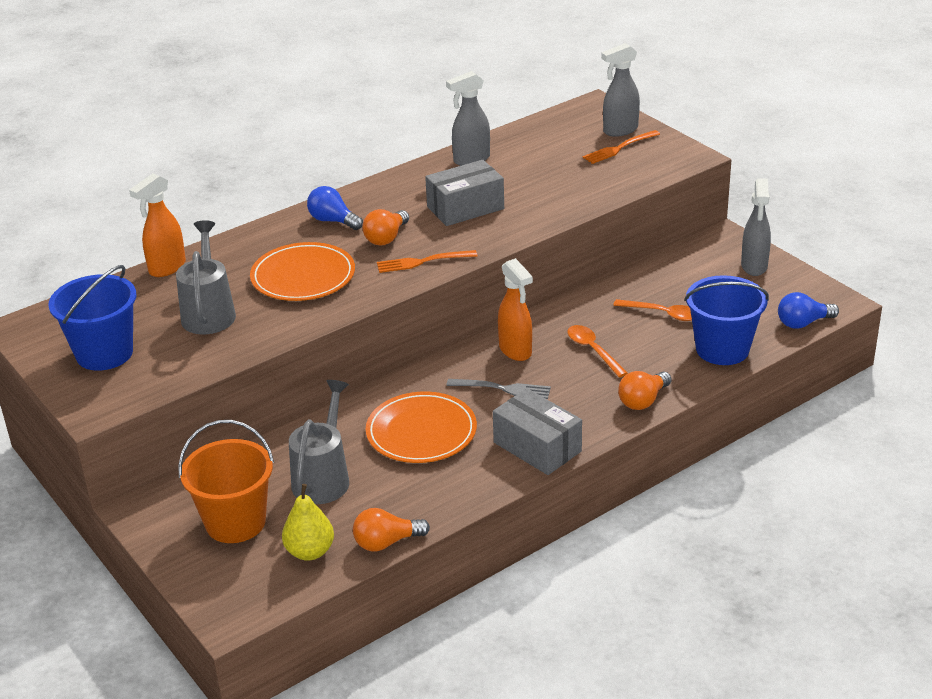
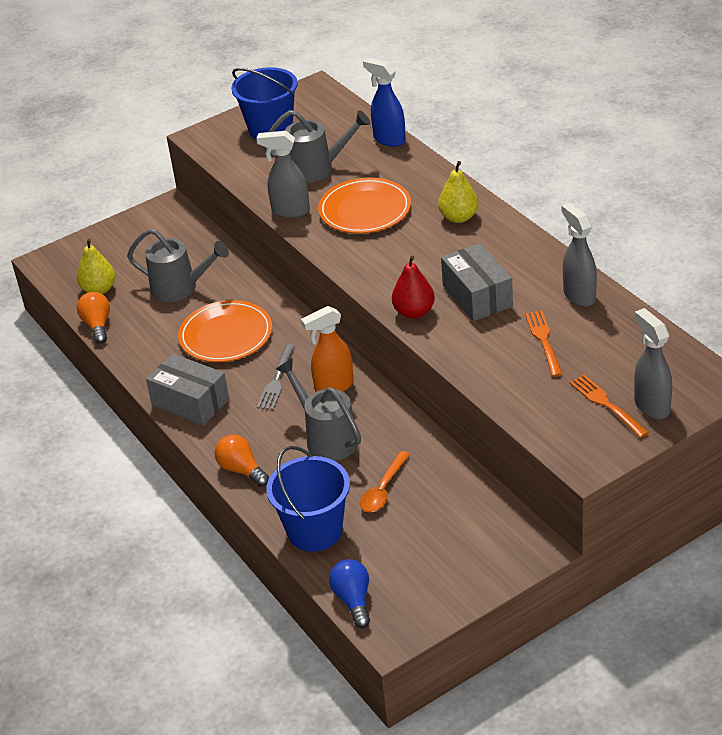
camera: 95 degrees right, 5 degrees up
orange spray bottle [129,173,186,277] -> blue spray bottle [363,58,406,147]
orange bucket [178,420,274,543] -> none
blue light bulb [307,186,363,230] -> yellow pear [438,161,478,223]
orange light bulb [362,209,409,246] -> none
orange fork [377,250,477,273] -> orange fork moved to [525,310,562,377]
grey box [493,388,582,475] -> grey box turned 75 degrees clockwise [146,353,229,426]
orange spoon [567,325,628,377] -> grey watering can [276,358,361,461]
grey spray bottle [741,178,771,276] -> grey spray bottle moved to [257,131,310,218]
none -> red pear [392,256,435,319]

